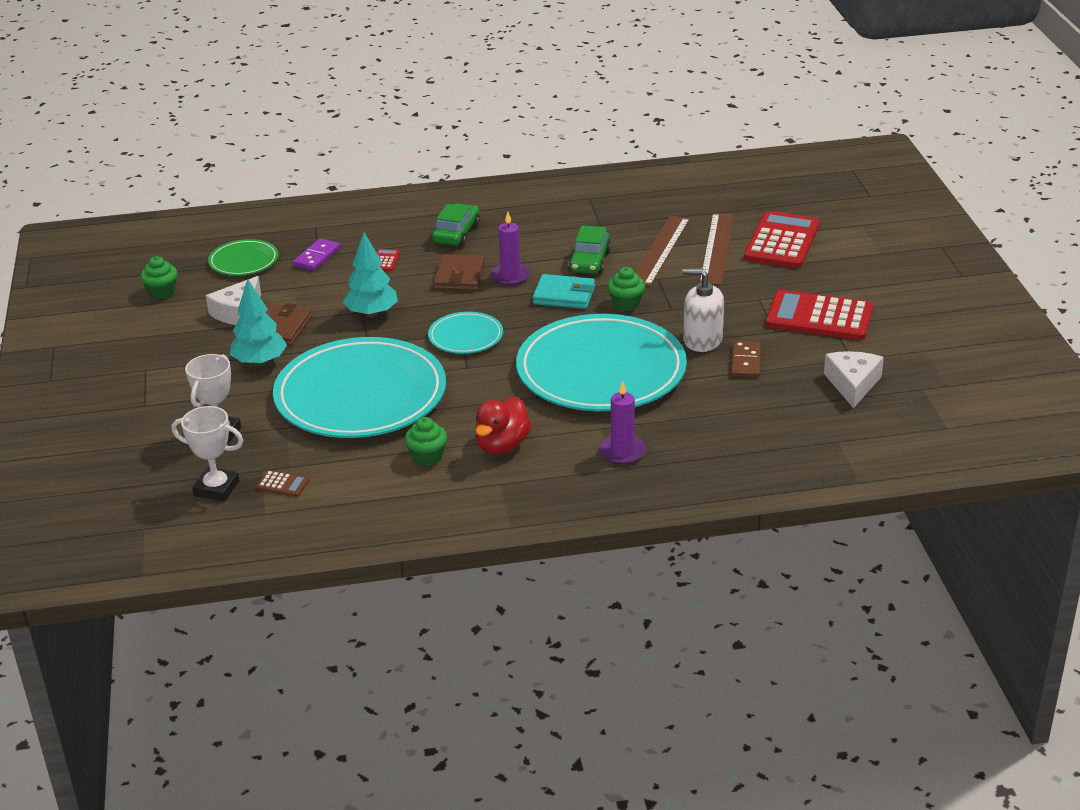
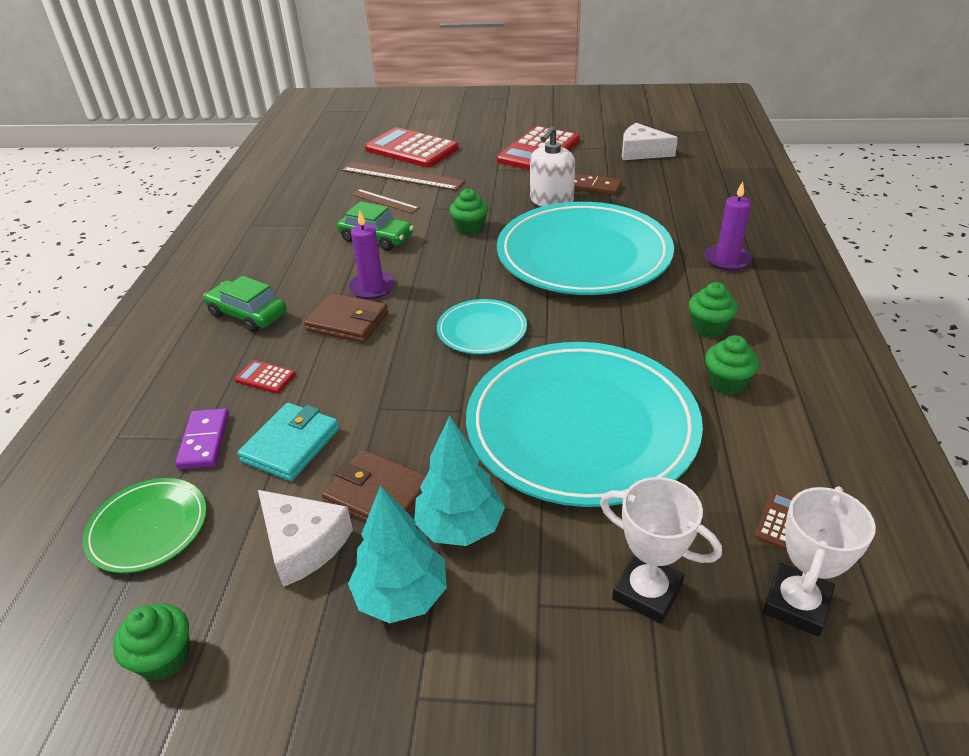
camera: 75 degrees left, 5 degrees up
purple domino [293,238,340,271] -> purple domino turned 45 degrees clockwise [175,408,229,469]
turquoise tree [343,232,398,317] -> turquoise tree moved to [348,485,447,623]
red duck [475,397,532,454] -> green cupcake [689,282,738,338]
turquoise wallet [533,274,595,309] -> turquoise wallet moved to [237,403,339,481]
brown ruler [635,215,690,287] -> brown ruler [351,189,419,213], size x0.58

